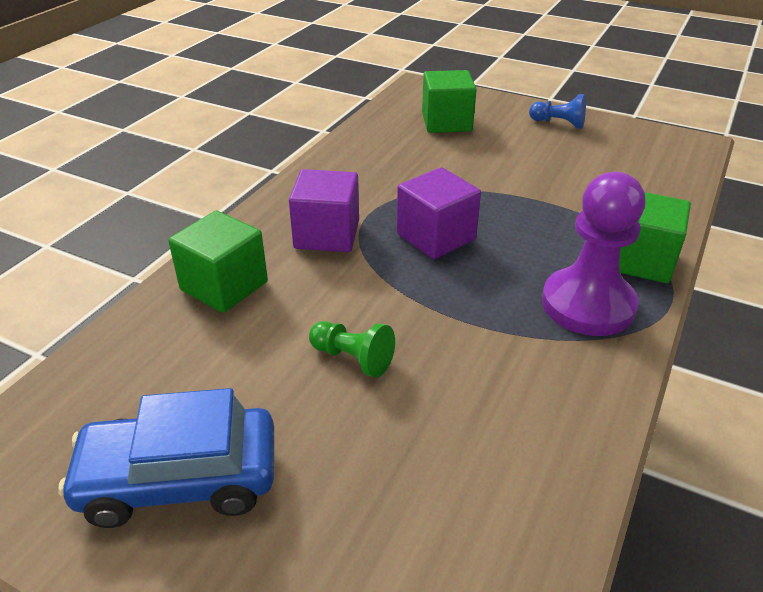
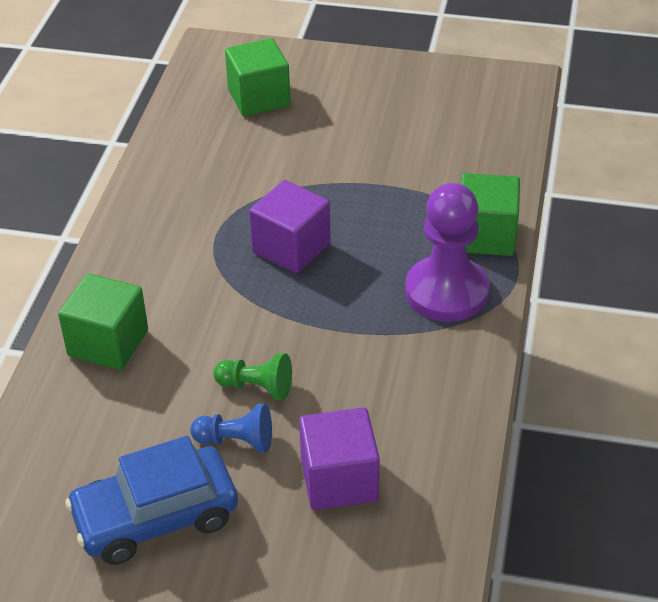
camera: 15 degrees left, 5 degrees up
purple cube [289,169,359,252] -> purple cube moved to [299,407,380,510]
blue pawn [529,94,586,129] -> blue pawn moved to [190,404,272,452]

